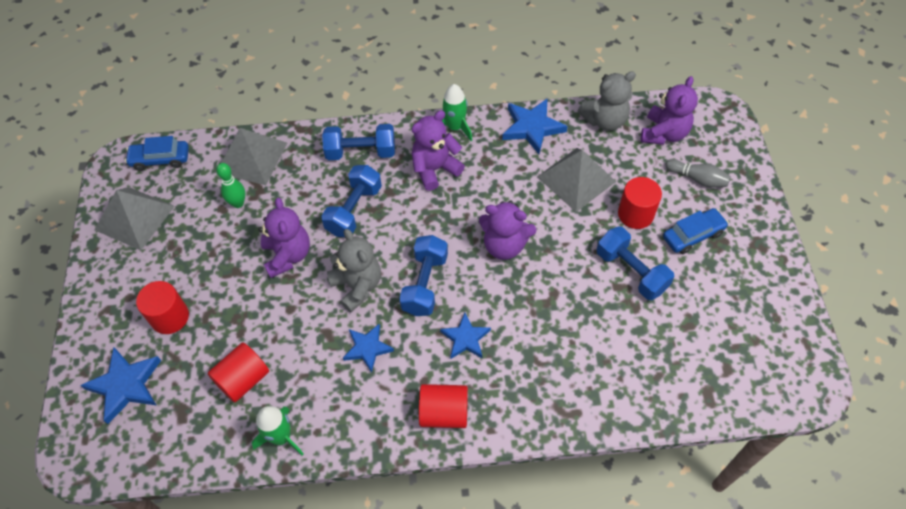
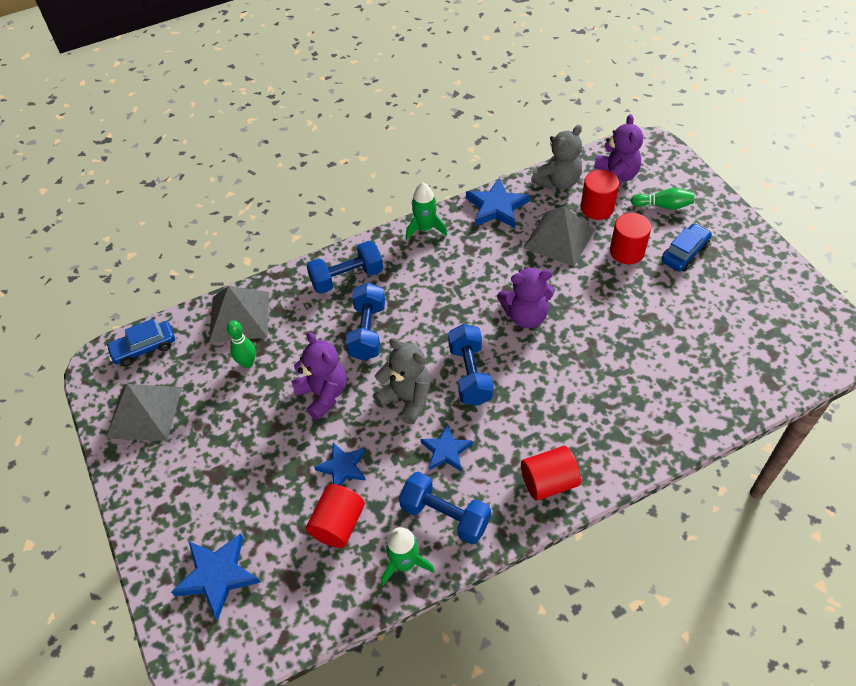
camera: 20 degrees left, 5 degrees down
red cylinder [136,281,189,334] -> red cylinder moved to [580,170,619,220]
purple teddy bear [411,110,465,191] -> none
blue star [440,313,491,359] -> blue star moved to [314,442,366,486]
blue dumbbell [596,226,674,300] -> blue dumbbell moved to [399,471,491,544]
grey bowling pin [665,159,731,187] -> green bowling pin [631,188,694,210]

